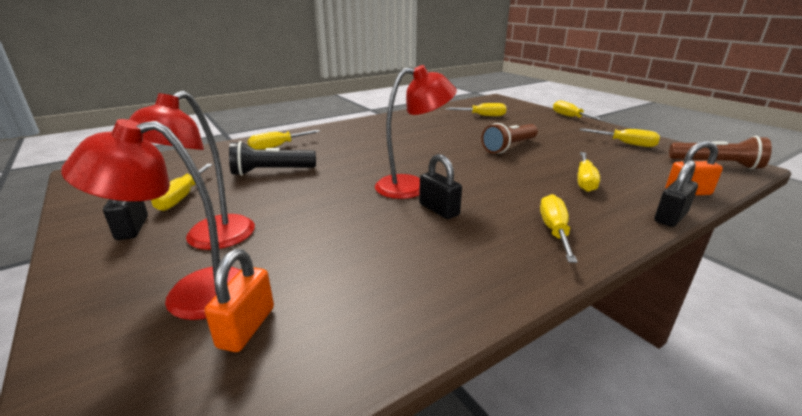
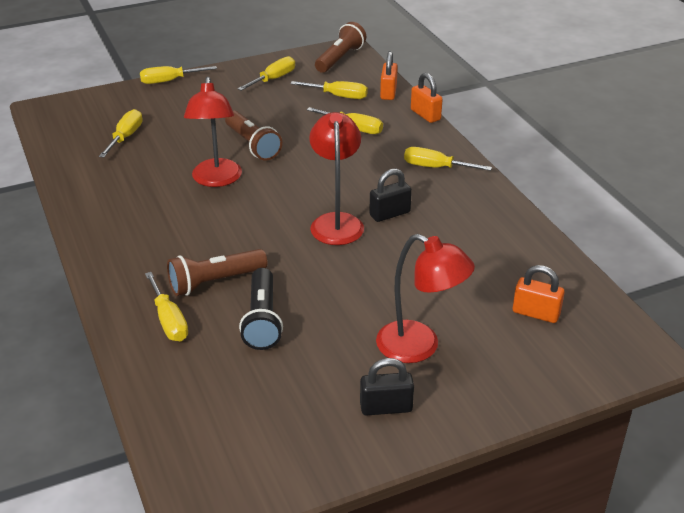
camera: 80 degrees left, 10 degrees up
red lamp [61,119,240,320] -> red lamp moved to [184,77,242,187]
yellow screwdriver [151,164,213,211] -> yellow screwdriver moved to [290,81,368,99]
black padlock [654,160,698,227] -> orange padlock [411,73,443,123]
none -> brown flashlight [167,249,267,296]

